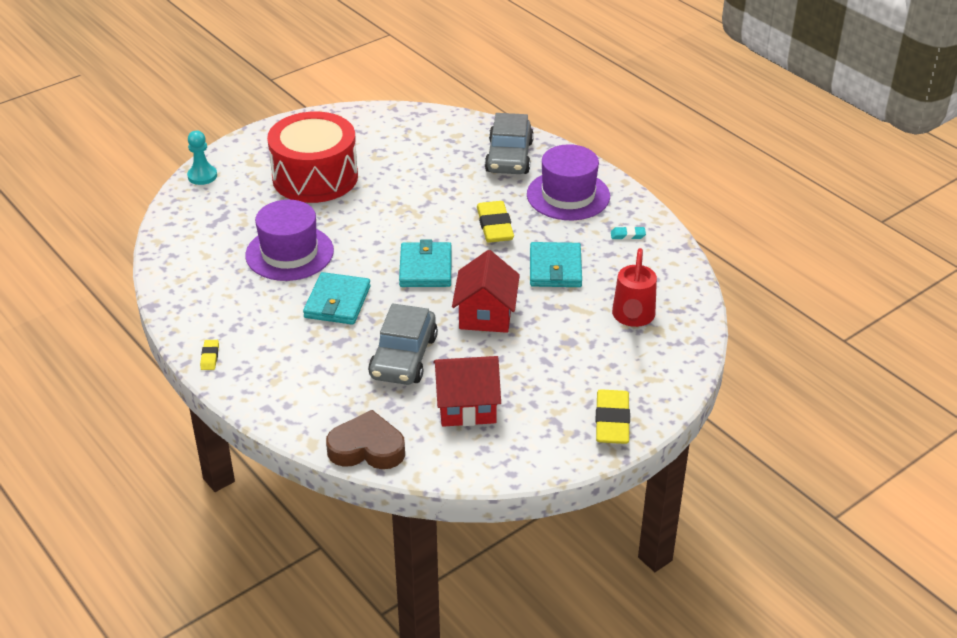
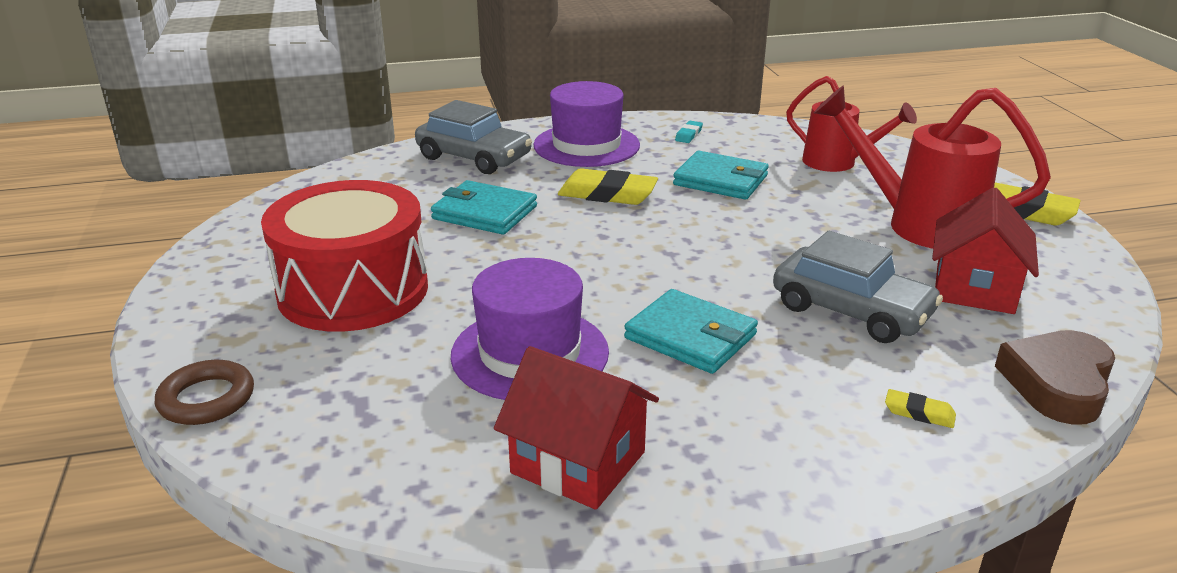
camera: 65 degrees left, 10 degrees down
turquoise pawn [187,131,217,185] -> brown ring [155,360,254,425]
yellow eraser [200,340,219,370] -> yellow eraser moved to [885,389,956,428]
turquoise wallet [399,240,452,287] -> turquoise wallet moved to [431,180,537,235]
red house [452,250,520,333] -> red house moved to [494,346,659,510]
none -> red watering can [814,86,1051,249]

